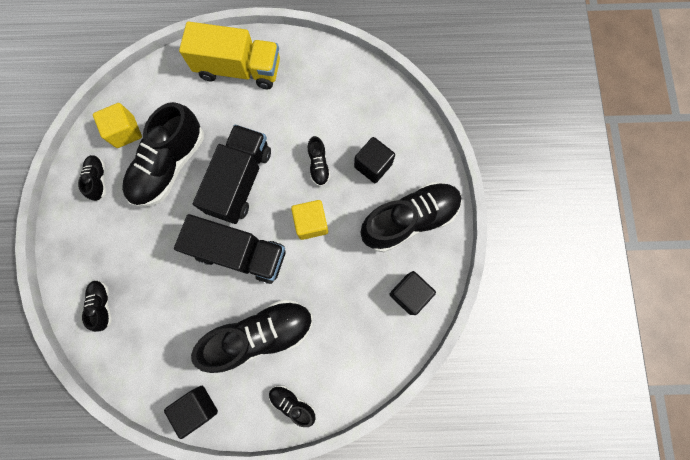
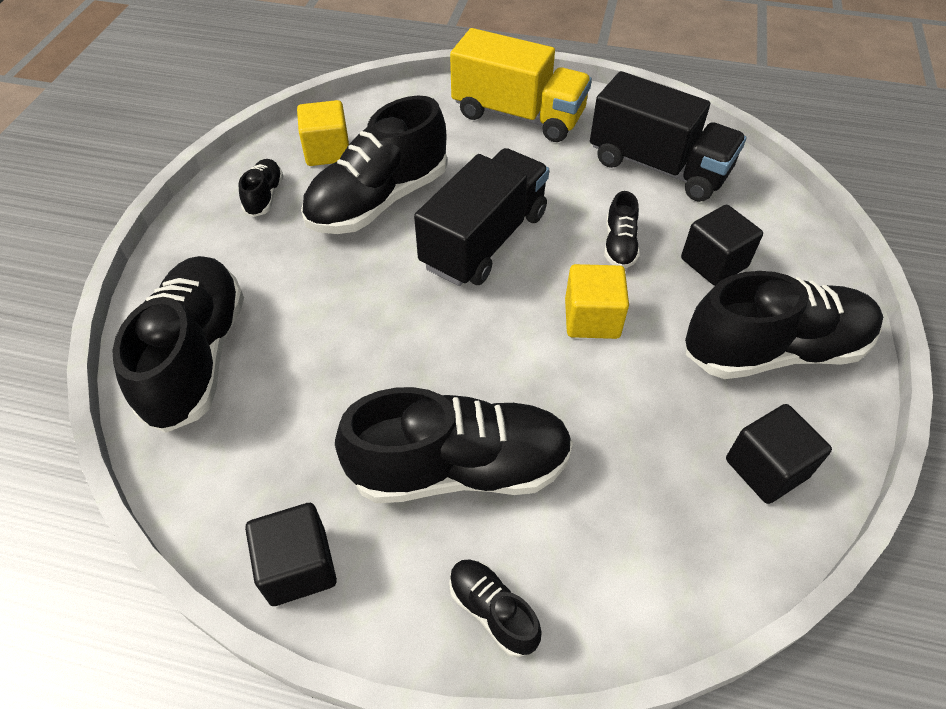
camera: 15 degrees right, 25 degrees down
black shoe [82,280,112,332] -> black shoe [112,256,244,433], size x2.20
black truck [174,214,285,284] -> black truck moved to [590,71,746,202]

